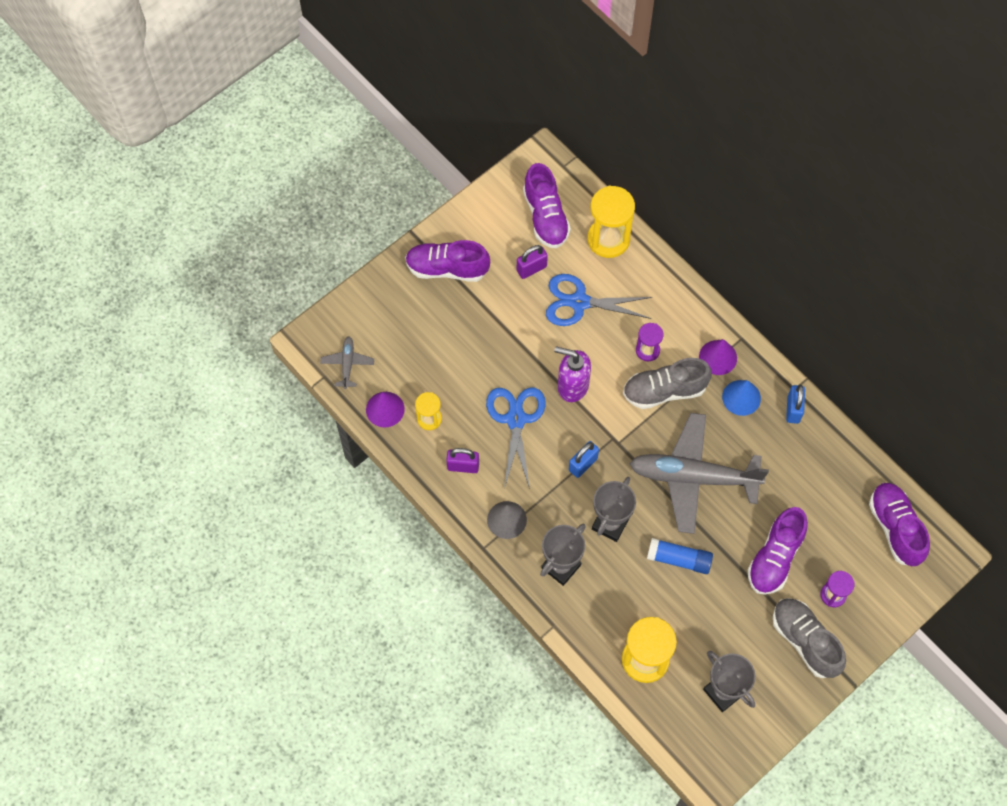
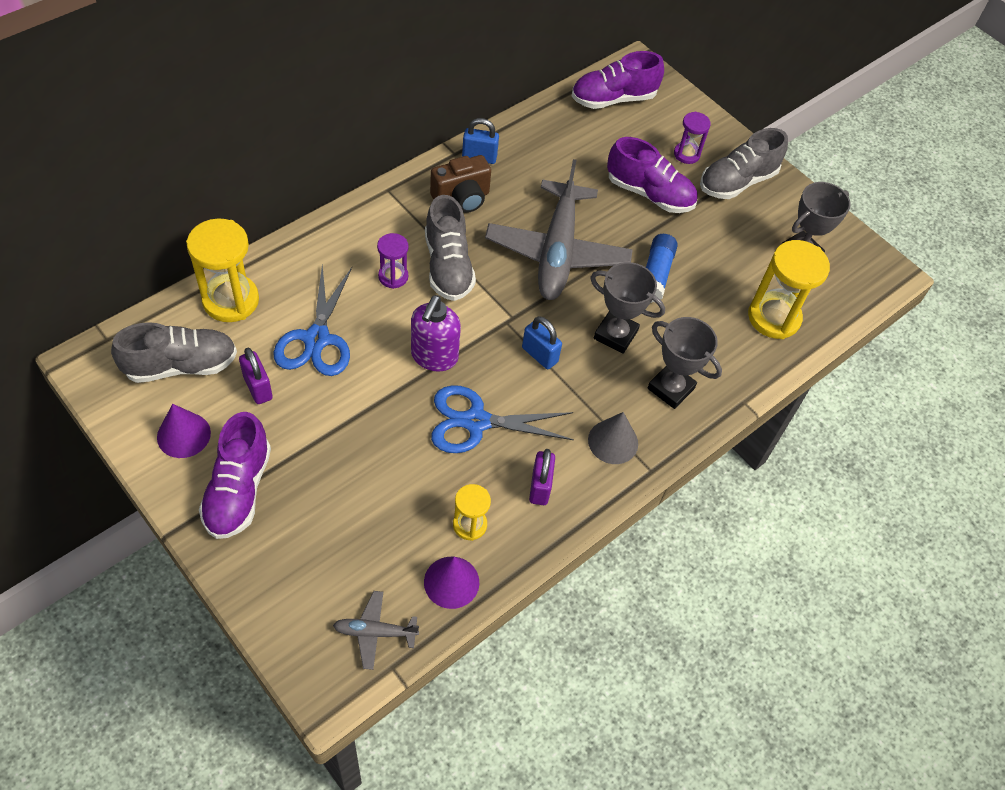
camera: 95 degrees left, 10 degrees down
purple shoe [523,163,571,248] -> grey shoe [111,322,237,383]
purple cone [699,339,737,375] -> purple cone moved to [157,404,211,458]
blue cone [722,380,761,416] -> brown camera [430,155,491,213]

